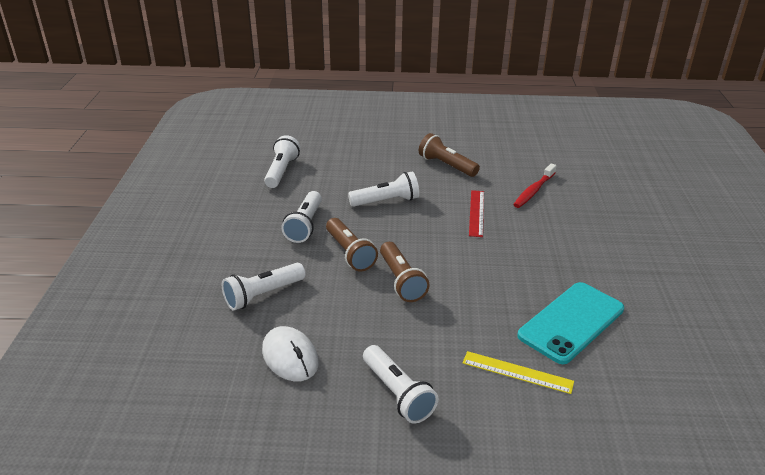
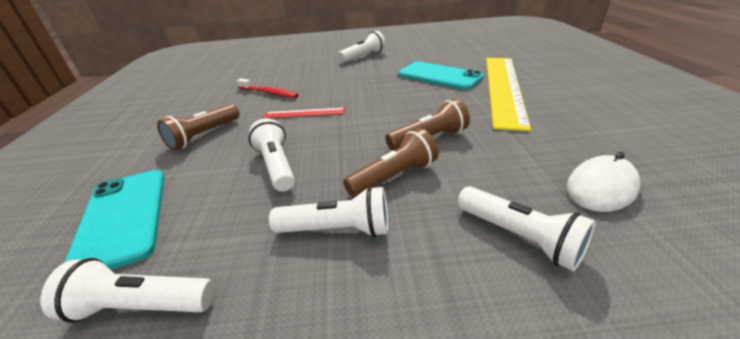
camera: 95 degrees left, 0 degrees up
white flashlight [363,345,438,423] -> white flashlight moved to [339,31,386,62]
yellow ruler [463,351,574,394] -> yellow ruler [486,58,531,132], size x2.29
none -> turquoise phone [64,170,165,270]

